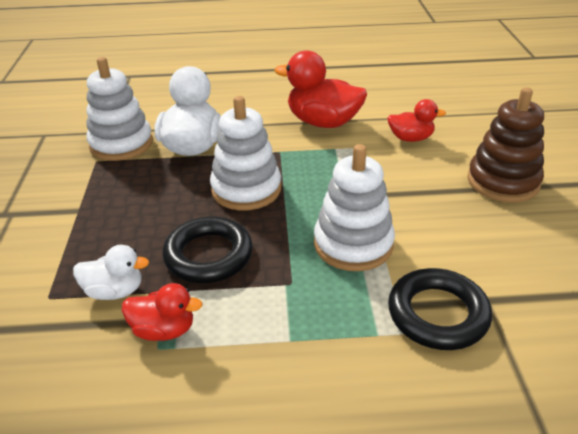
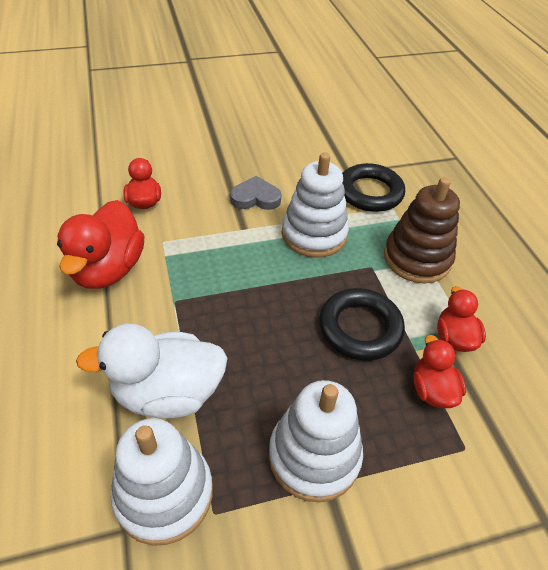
camera: 105 degrees left, 10 degrees up
white duck [73,245,149,300] -> red duck [413,335,466,408]
white stacking toy [210,96,281,210] -> white stacking toy moved to [269,380,363,502]
brown stacking toy [467,87,544,202] -> brown stacking toy moved to [384,177,460,283]
none -> grey heart [230,176,282,210]

